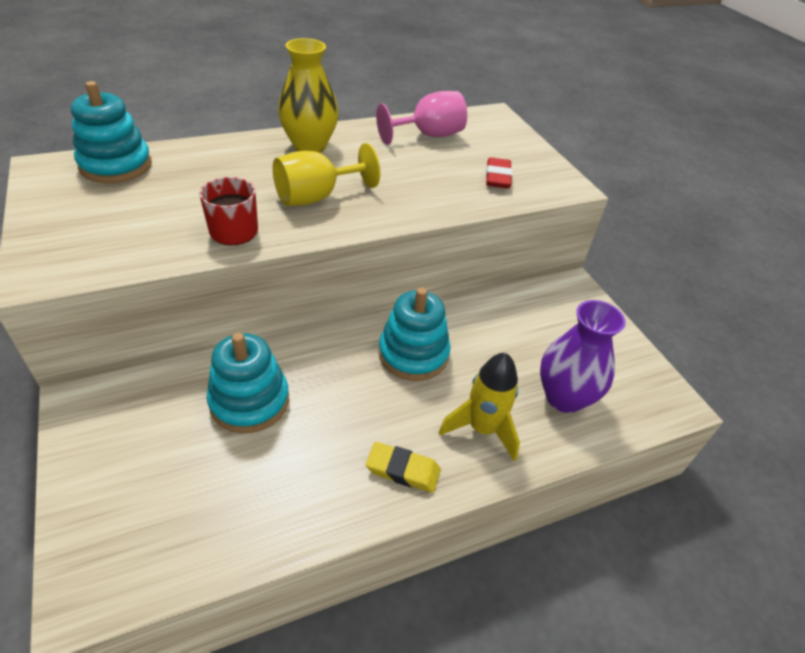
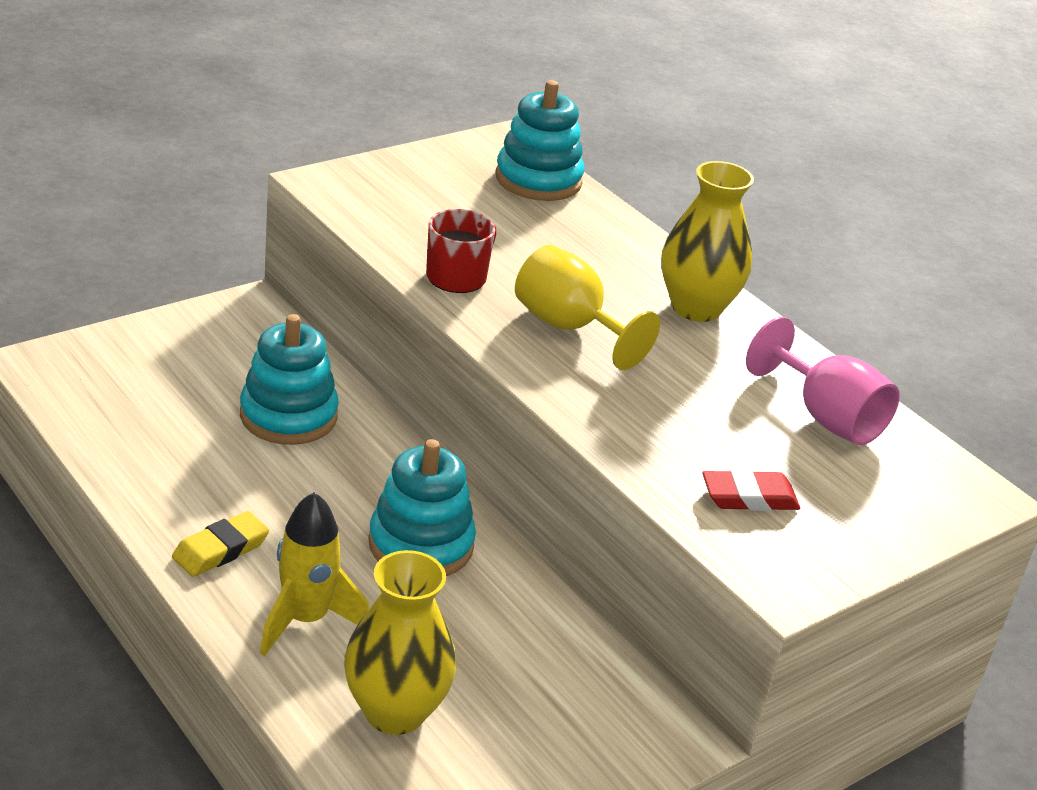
camera: 75 degrees right, 10 degrees down
yellow eraser [366,442,441,493] -> yellow eraser turned 45 degrees clockwise [172,511,269,577]
purple vase [540,300,626,413] -> yellow vase [344,550,456,735]

